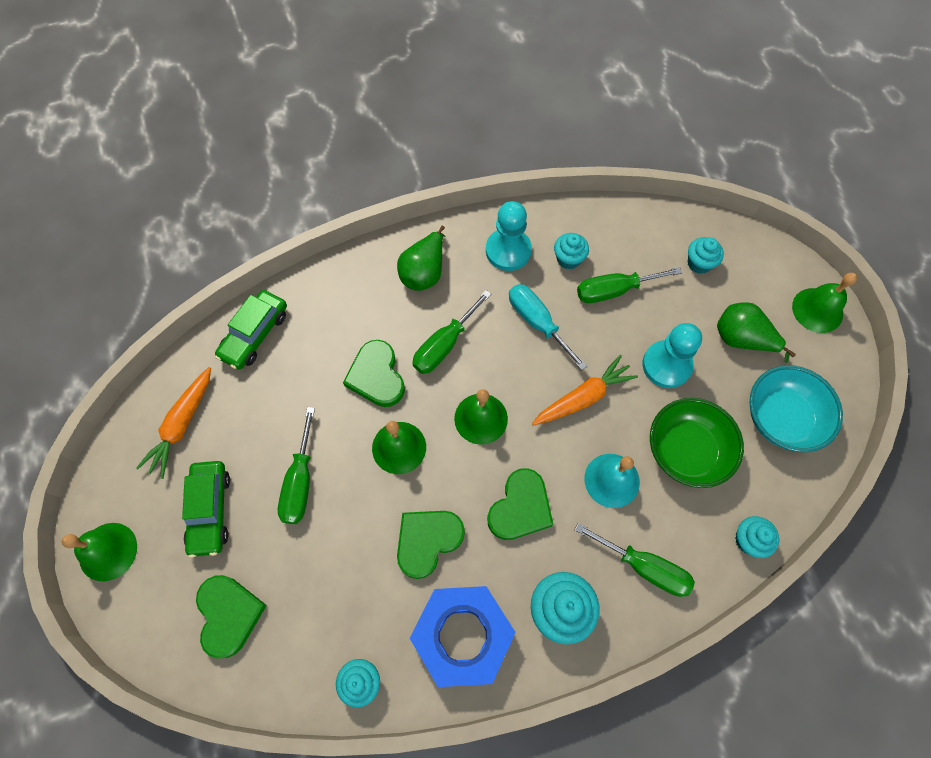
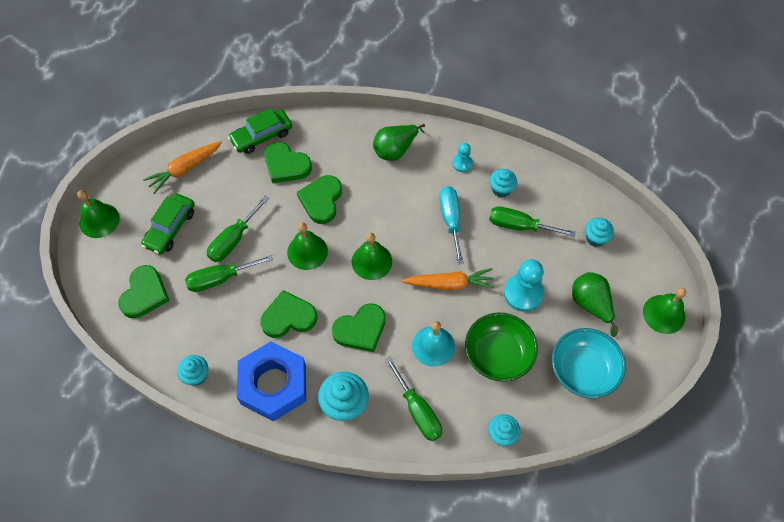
camera: 30 degrees right, 5 degrees down
green screwdriver [412,290,492,374] -> green screwdriver moved to [185,255,273,292]
turquoise pawn [486,201,532,271] -> turquoise pawn [453,143,473,172], size x0.55
none -> green heart [264,142,312,183]

